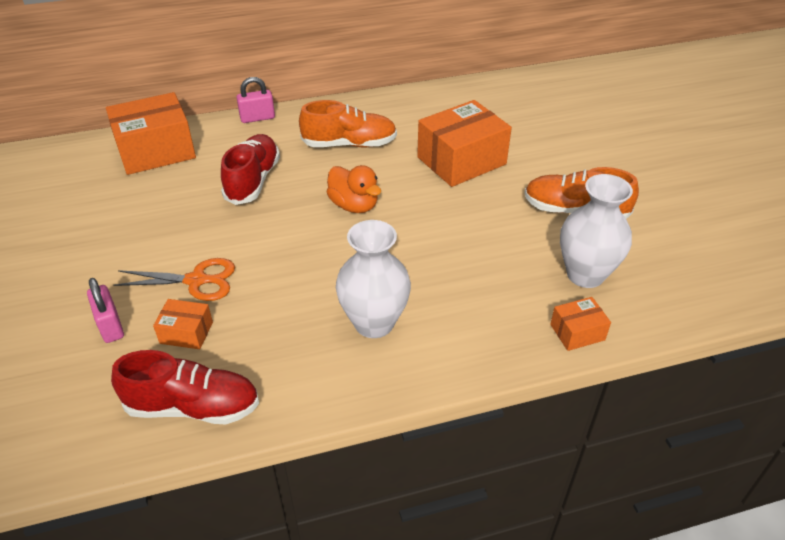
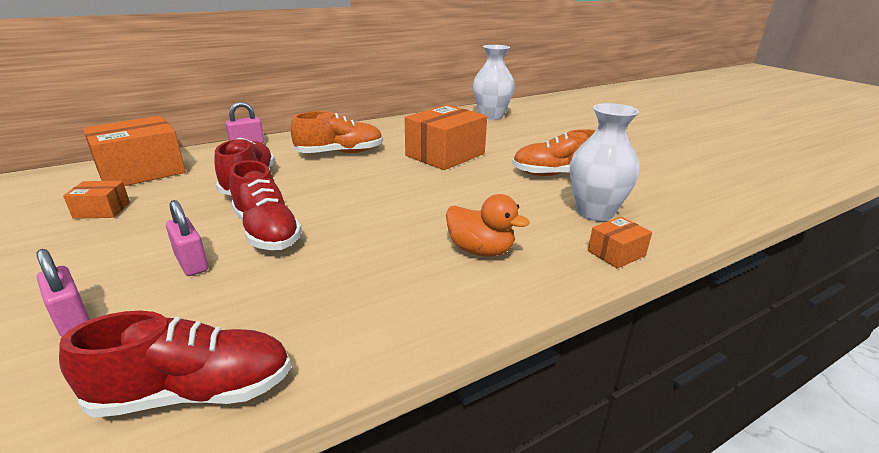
camera: 15 degrees left, 15 degrees down
orange scissors [113,258,235,301] -> pink padlock [166,200,208,276]
orange box [153,299,213,349] -> orange box moved to [63,181,130,219]
orange duck [327,165,381,213] -> orange duck moved to [446,194,530,256]
white vase [336,220,411,338] -> white vase moved to [473,45,515,120]
none -> red shoe [229,160,302,250]

